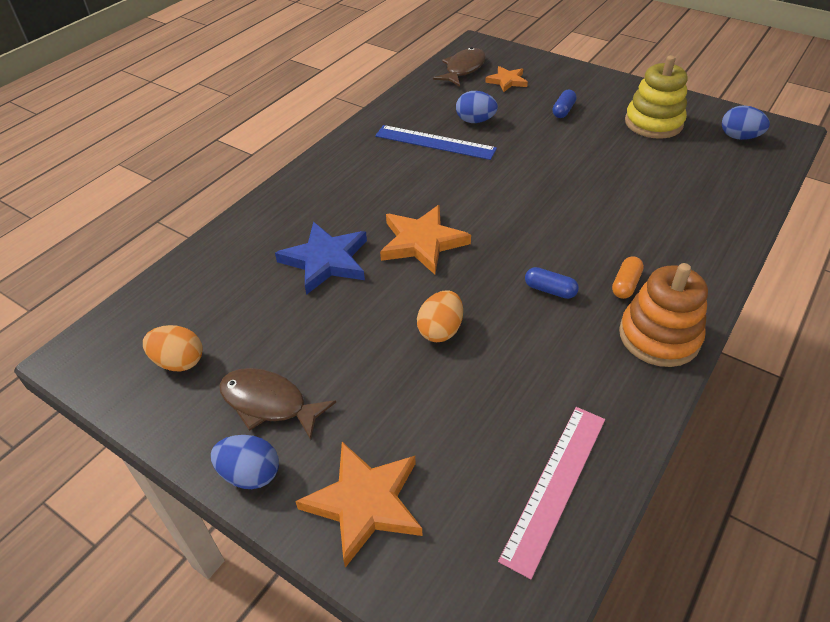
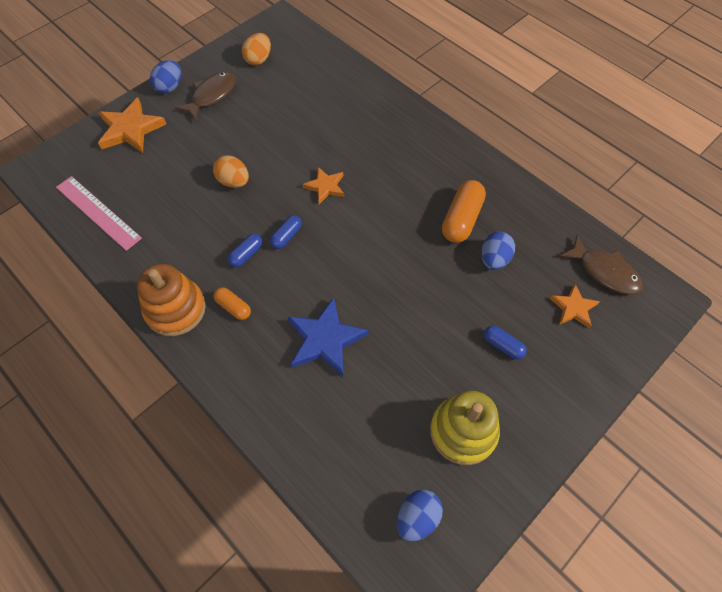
camera: 100 degrees right, 15 degrees up
blue star [275,222,367,295] -> blue star moved to [287,297,368,376]
blue ruler [375,125,497,160] -> orange capsule [442,180,486,243]
orange star [380,205,471,274] -> orange star [302,167,344,204], size x0.60
none -> blue capsule [270,215,302,249]

